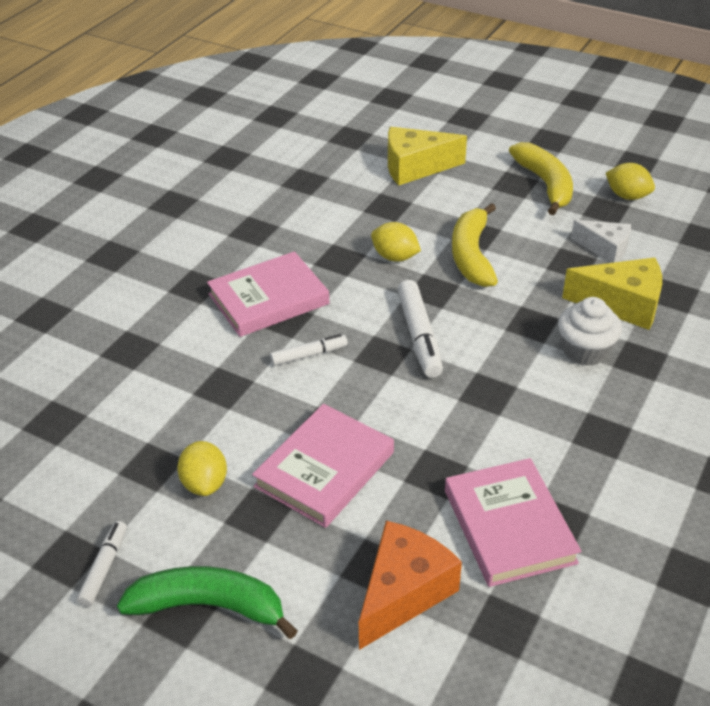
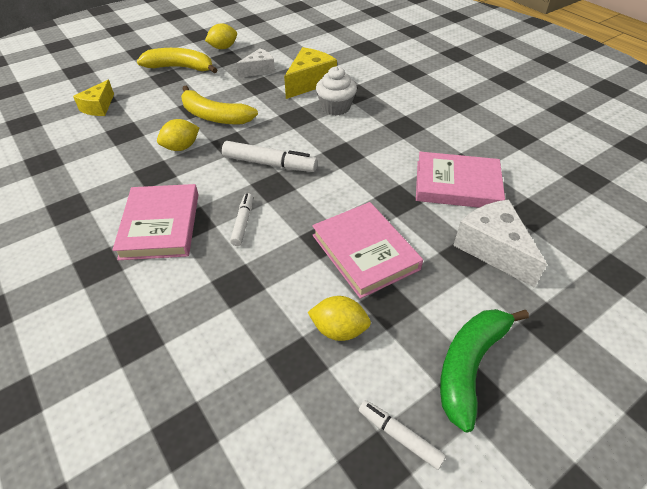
camera: 65 degrees left, 5 degrees up
orange cheese [359,521,462,650] -> white cheese [453,200,547,288]
yellow cheese [388,127,467,185] -> yellow cheese [73,80,114,116], size x0.65

